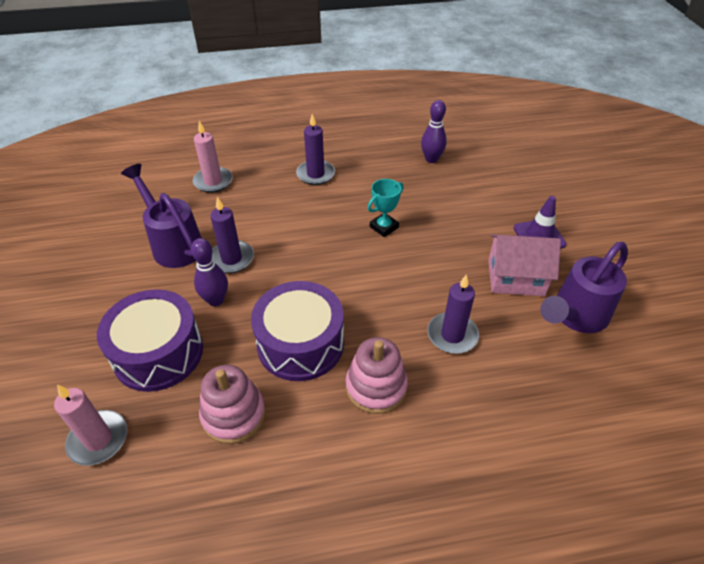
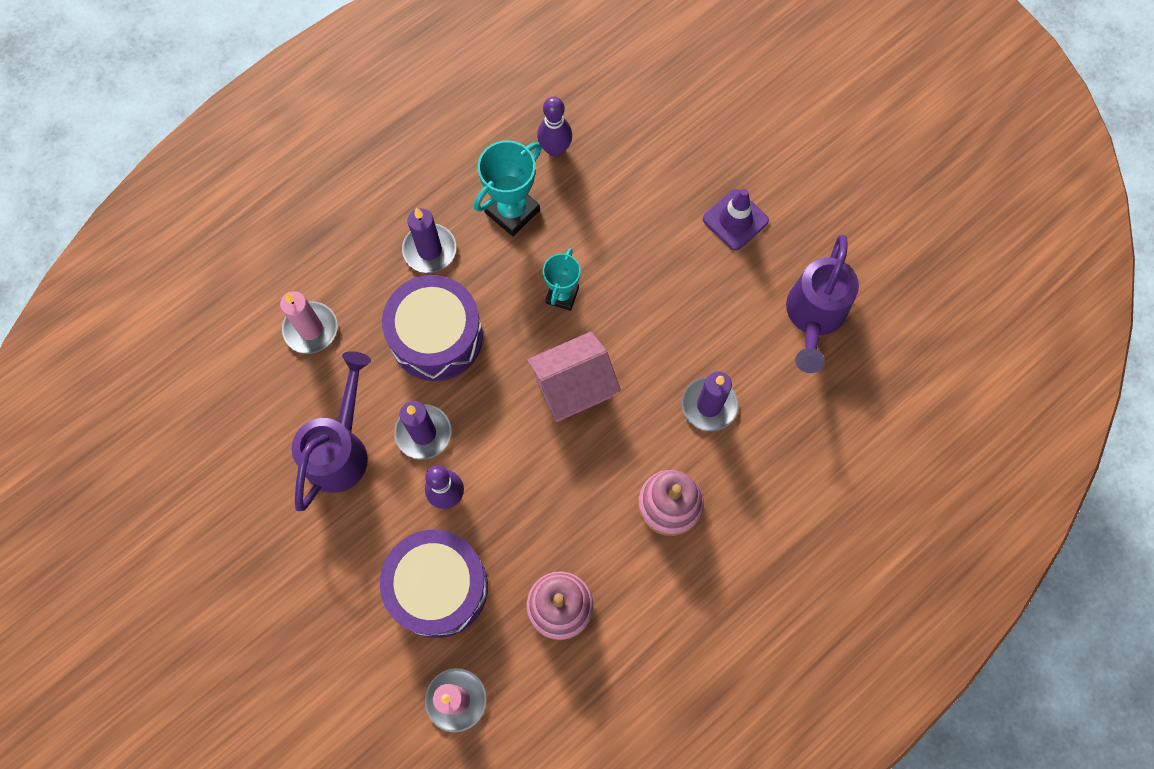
camera: 30 degrees left, 25 degrees up
purple watering can [121,164,202,268] -> purple watering can turned 90 degrees clockwise [292,351,371,511]
purple drum [251,281,344,381] -> purple drum moved to [382,275,483,381]
pink house [488,234,561,296] -> pink house moved to [527,331,621,422]
none -> turquoise trophy [474,140,542,236]

